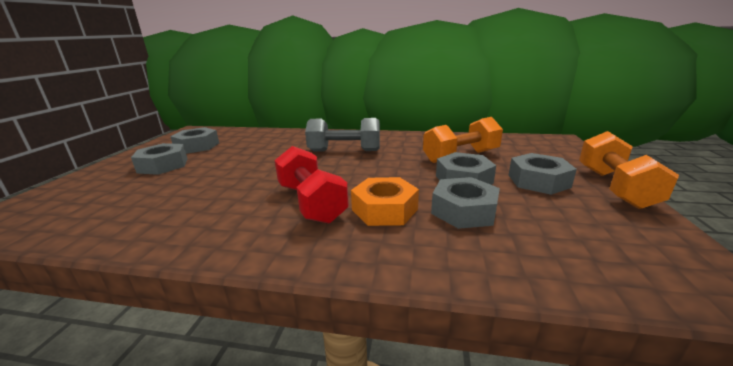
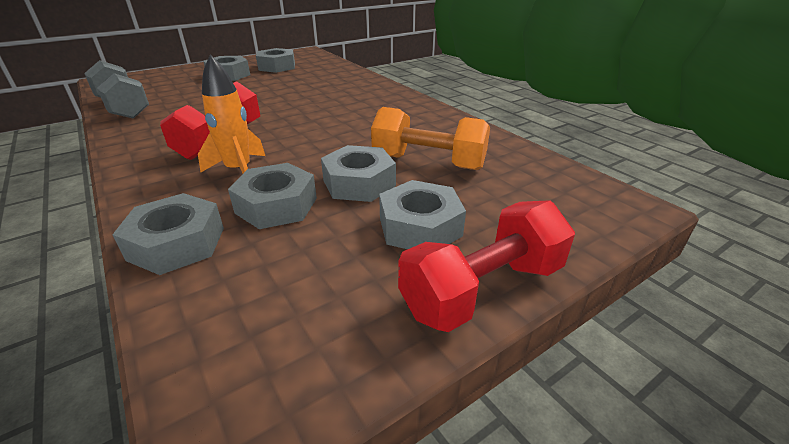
camera: 45 degrees right, 10 degrees up
grey dumbbell [305,118,380,152] -> grey dumbbell moved to [84,60,149,119]
orange nut [351,177,419,226] -> orange rocket [198,55,265,173]
orange dumbbell [579,131,679,209] -> red dumbbell [398,200,575,332]
none -> grey nut [112,193,224,275]

